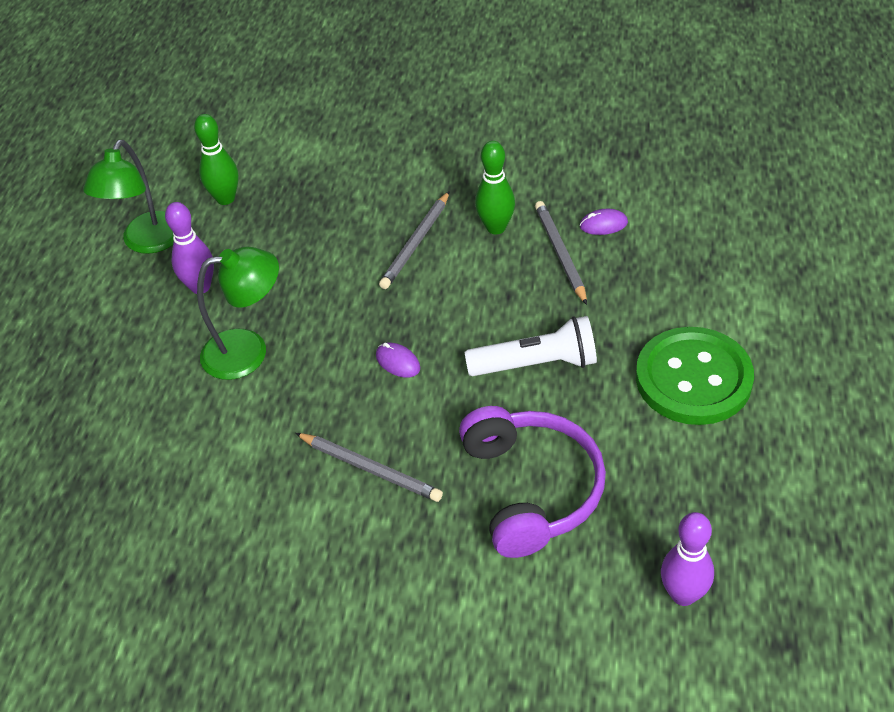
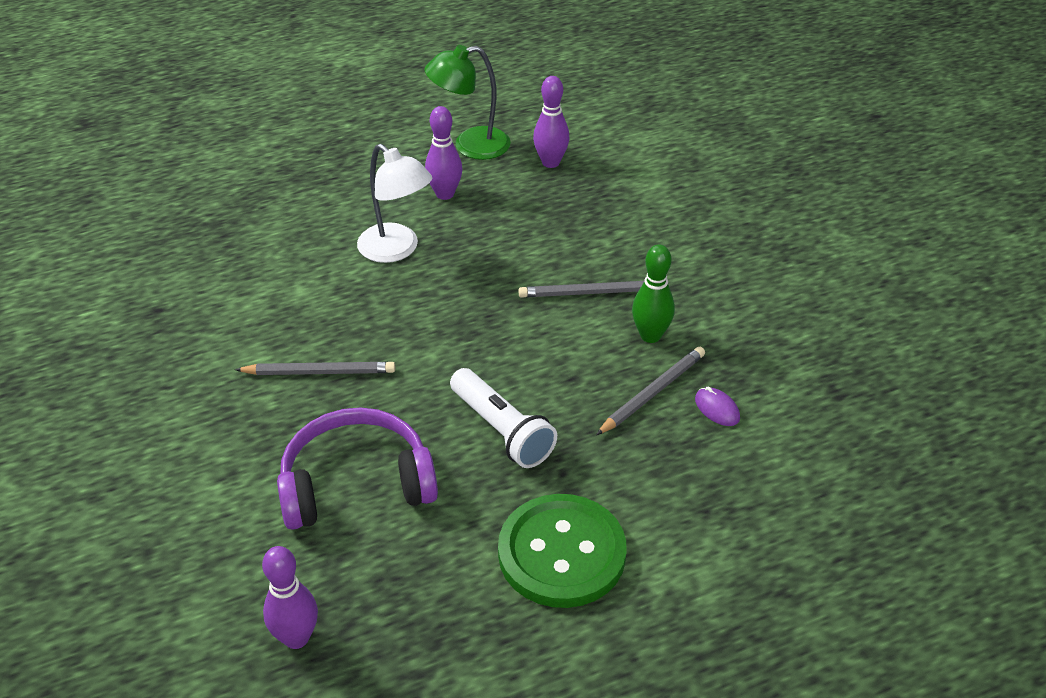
camera: 55 degrees right, 5 degrees down
green bowling pin [194,114,239,205] -> purple bowling pin [533,76,569,168]
green lamp [197,247,279,380] -> white lamp [357,144,432,263]
grey pencil [295,433,443,502] -> grey pencil turned 90 degrees counterclockwise [235,362,395,375]
purple mouse [376,343,420,378] -> none
purple headphones [459,406,606,558] -> purple headphones turned 150 degrees counterclockwise [277,407,438,530]

